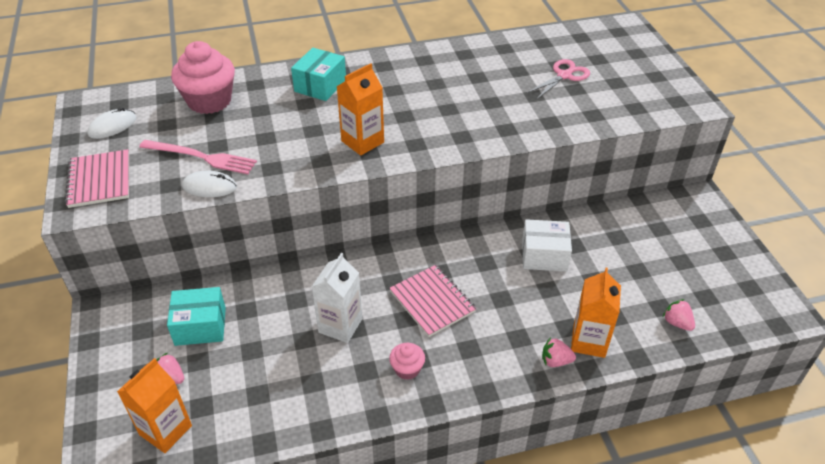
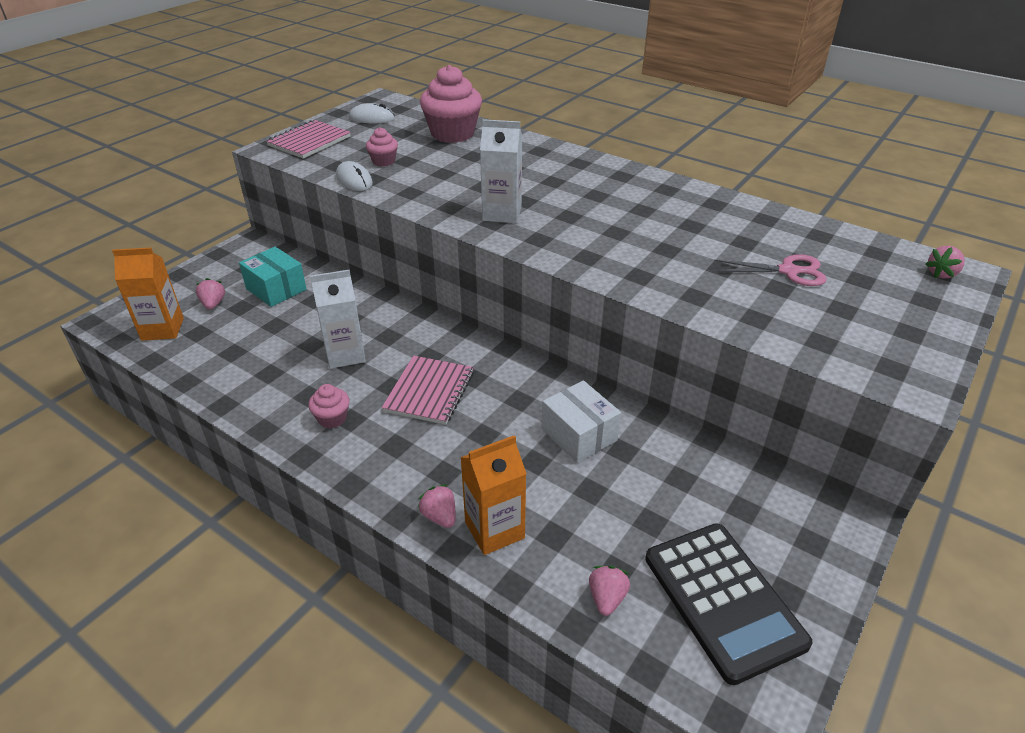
camera: 50 degrees right, 5 degrees down
pink fork [139,140,257,174] -> pink cupcake [366,127,398,166]
turquoise box [291,48,346,101] -> none
orange carton [337,63,384,155] -> white carton [480,119,522,223]
none -> black calculator [645,523,812,685]
none -> pink strawberry [925,246,965,278]

